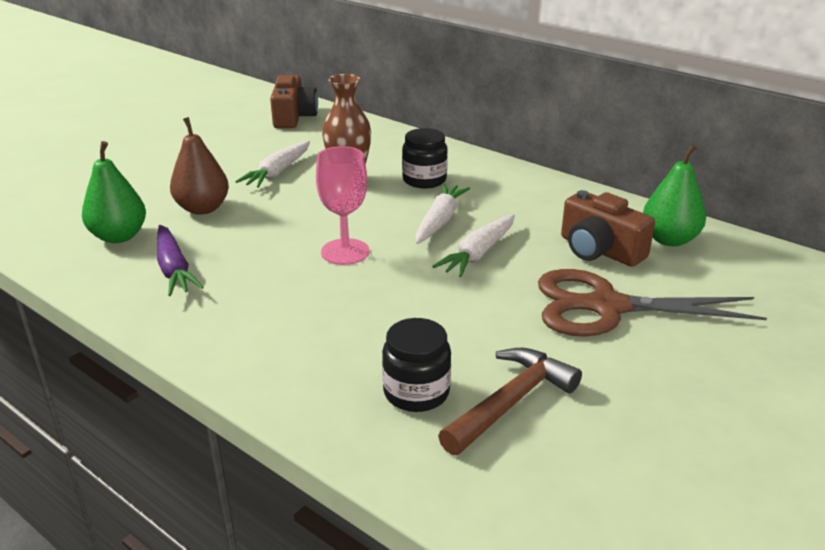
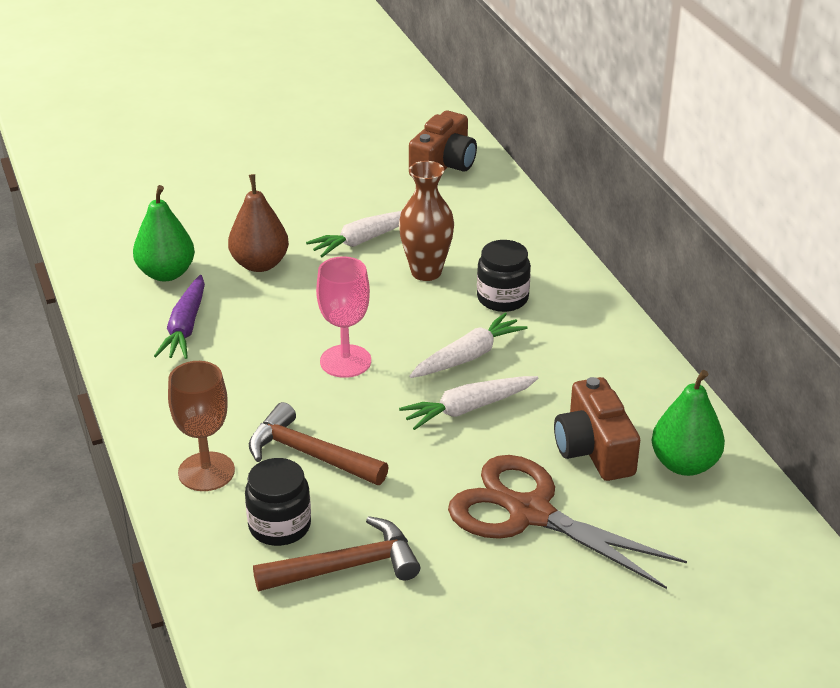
camera: 30 degrees right, 5 degrees up
none -> brown goblet [168,361,235,491]
none -> brown hammer [249,402,389,485]

